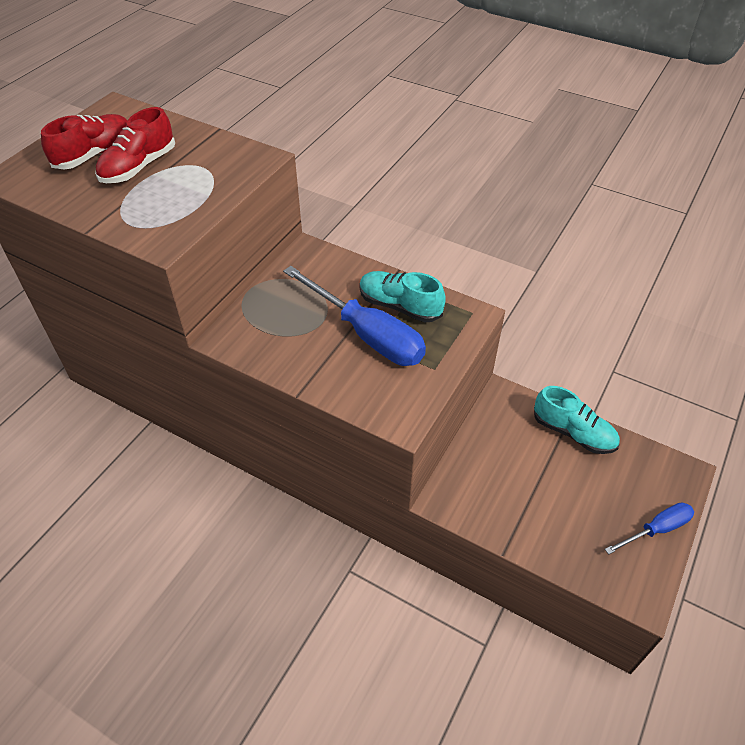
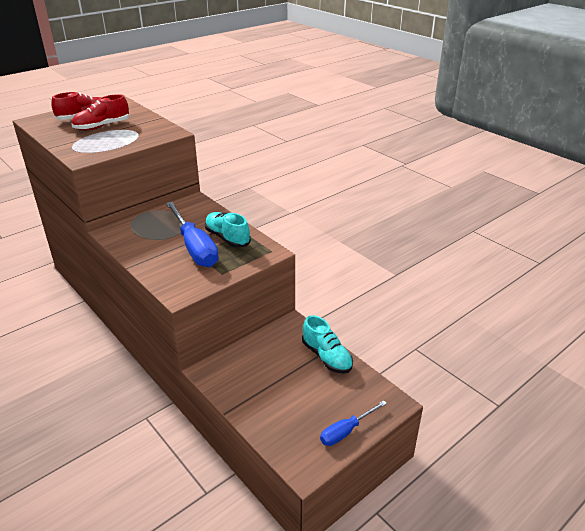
camera: 20 degrees right, 15 degrees down
blue screwdriver [605,502,694,555] -> blue screwdriver turned 150 degrees clockwise [320,400,387,446]

